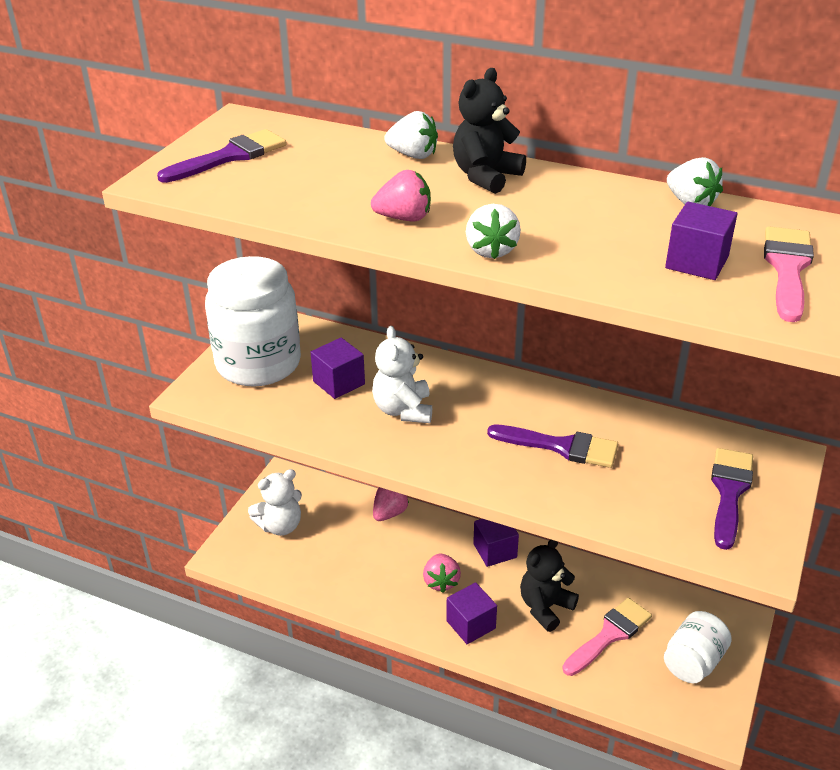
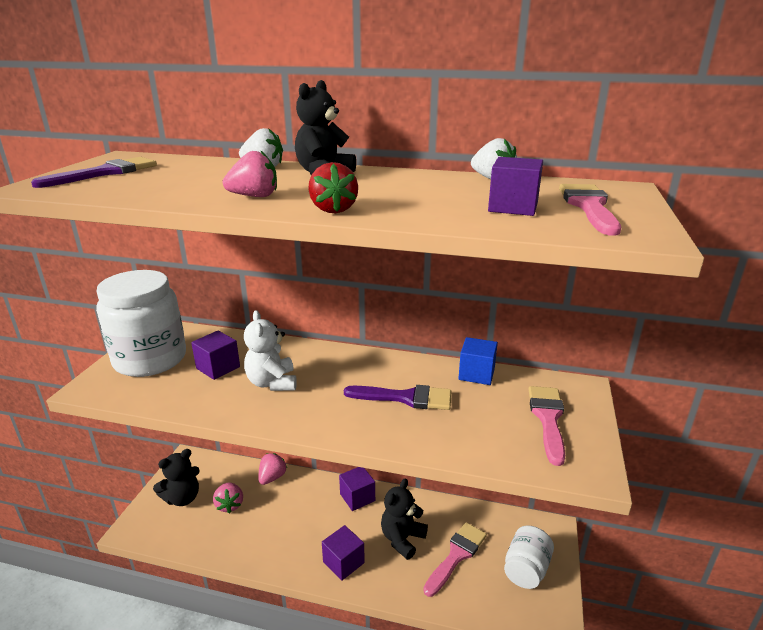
camera: 10 degrees left, 10 degrees down
white teddy bear [248,469,302,536] -> black teddy bear [153,449,200,506]
pink strawberry [423,554,461,593] -> pink strawberry moved to [213,483,243,513]
white strawberry [466,204,521,259] -> red strawberry [308,162,358,213]
purple brush [711,448,753,550] -> pink brush [528,386,565,466]
none -> blue cube [458,337,498,385]

